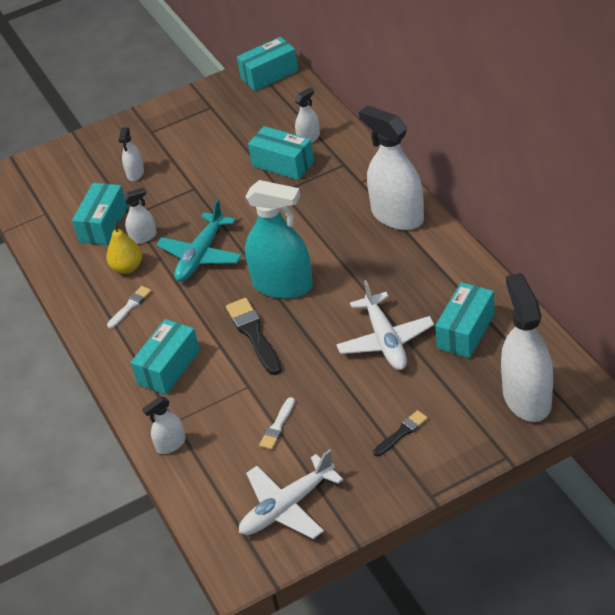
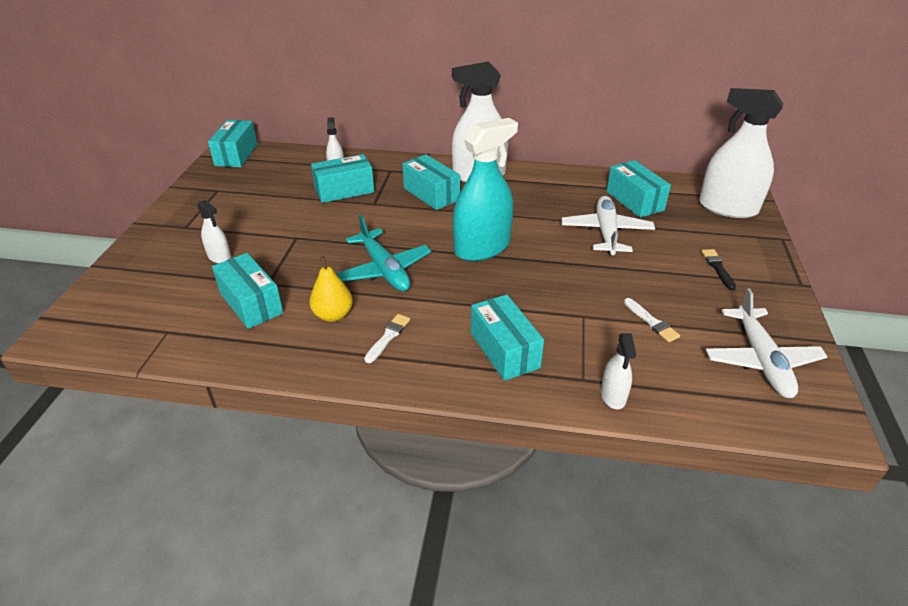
camera: 60 degrees left, 5 degrees down
white brush [107,286,151,329] -> white brush turned 45 degrees clockwise [364,314,410,363]
white spray bottle [123,187,157,244] -> none
black brush [226,298,282,375] -> none
white plane [336,280,434,370] -> white plane turned 105 degrees counterclockwise [562,196,655,255]
none -> turquoise box [403,155,460,210]

